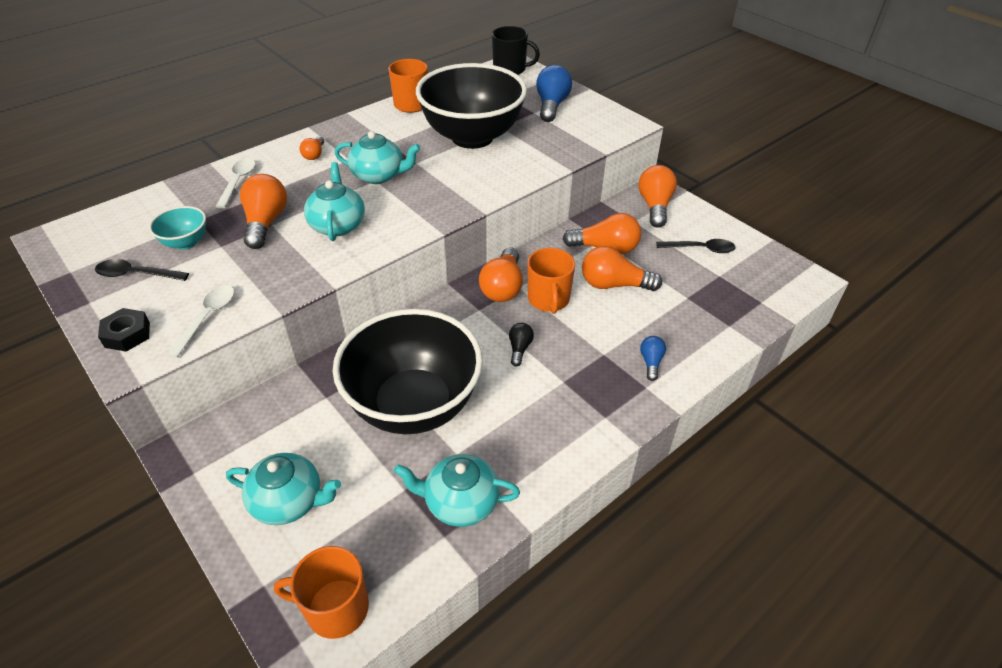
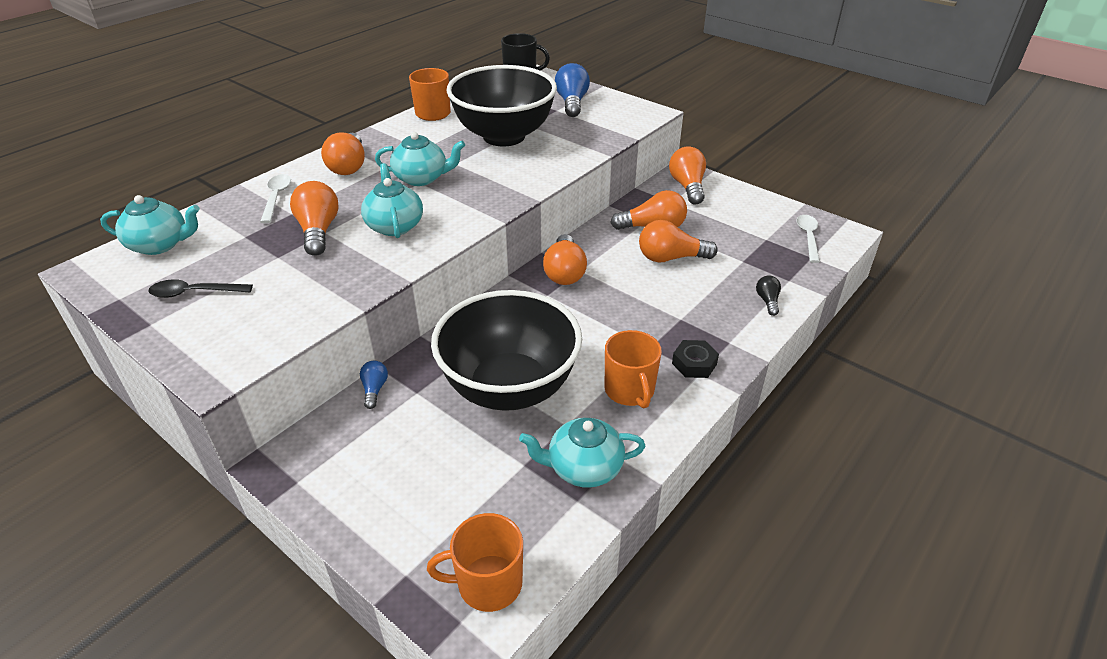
camera: 10 degrees left, 5 degrees down
black nut [98,308,150,352] -> black nut moved to [672,340,719,378]
turquoise bowl [149,206,206,250] -> none
white spoon [167,285,234,358] -> white spoon moved to [797,215,820,263]
turquoise teapot [226,453,341,525] -> turquoise teapot moved to [100,195,200,255]
orange light bulb [300,136,324,160] -> orange light bulb [321,132,365,175], size x1.87
black light bulb [509,323,534,367] -> black light bulb moved to [756,276,781,316]
orange mug [528,248,575,314] -> orange mug moved to [605,330,662,409]
blue light bulb [640,336,666,381] -> blue light bulb moved to [360,361,388,409]
black spoon [656,239,735,253] -> none

